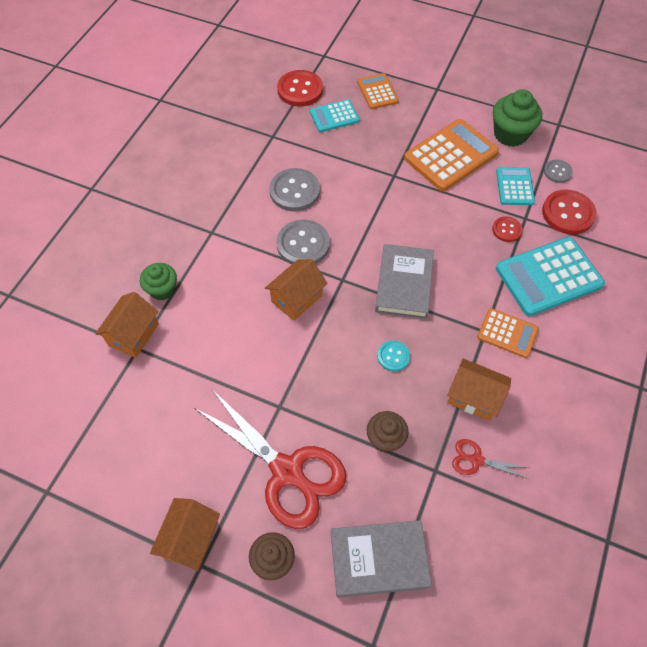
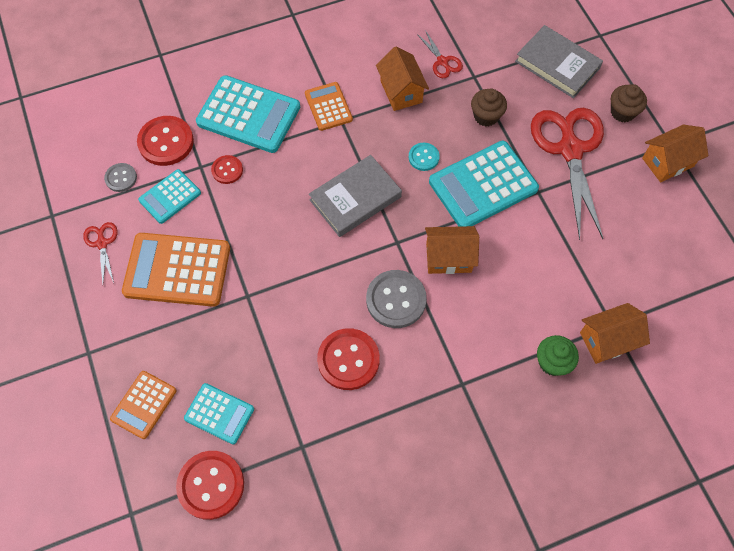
camera: 135 degrees left, 5 degrees up
grey button [269,168,320,211] -> red button [317,328,380,390]
green cupcake [493,89,542,147] -> red scissors [83,222,118,284]
none -> turquoise calculator [429,141,539,227]

